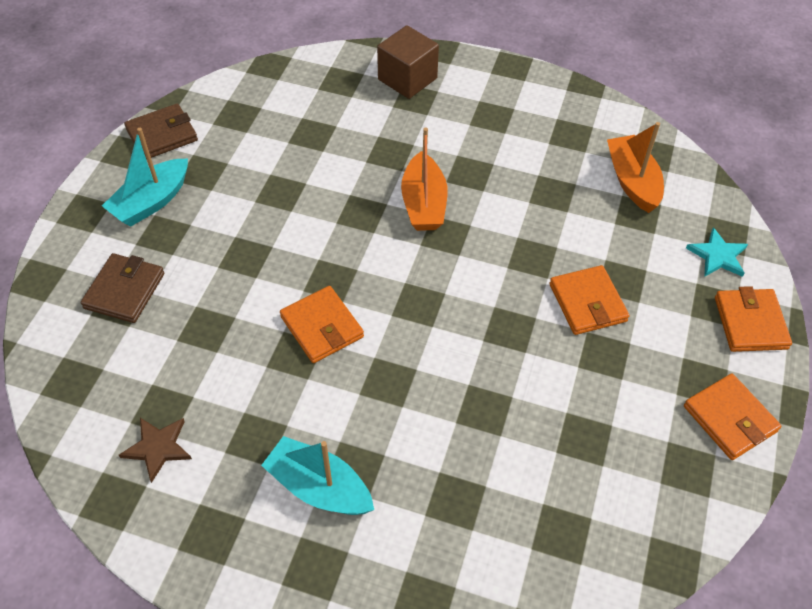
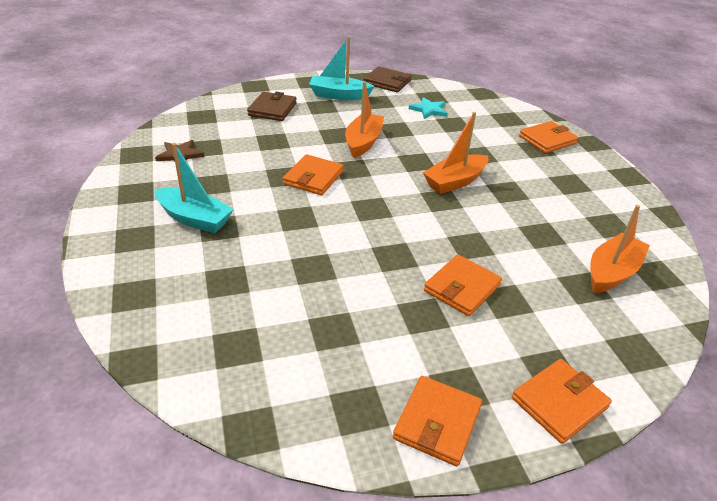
camera: 55 degrees right, 15 degrees down
brown wallet [81,253,164,323] -> brown wallet turned 60 degrees counterclockwise [247,92,297,121]
turquoise boat [261,436,374,515] -> turquoise boat turned 120 degrees clockwise [154,143,234,233]
brown cube [377,25,439,99] -> orange wallet [519,121,579,153]
turquoise star [686,227,748,277] -> turquoise star moved to [409,97,448,119]
none -> orange boat [345,81,384,158]

